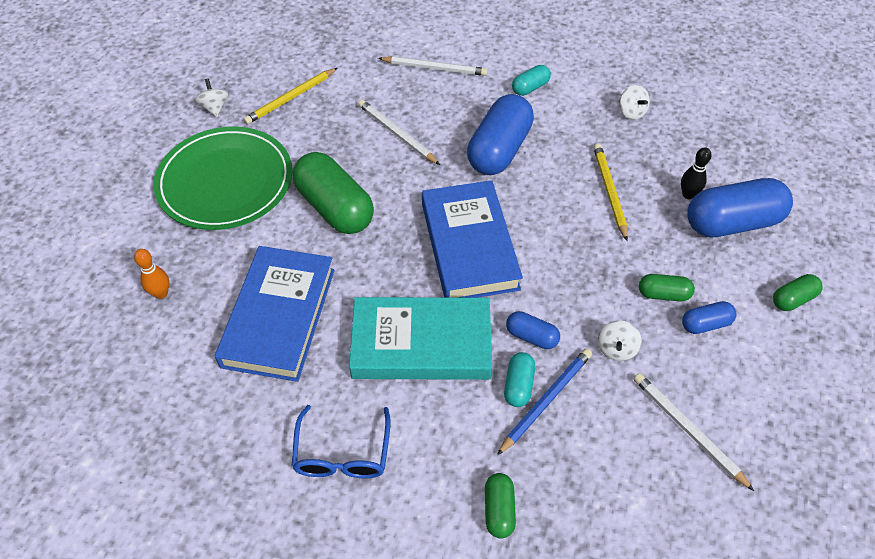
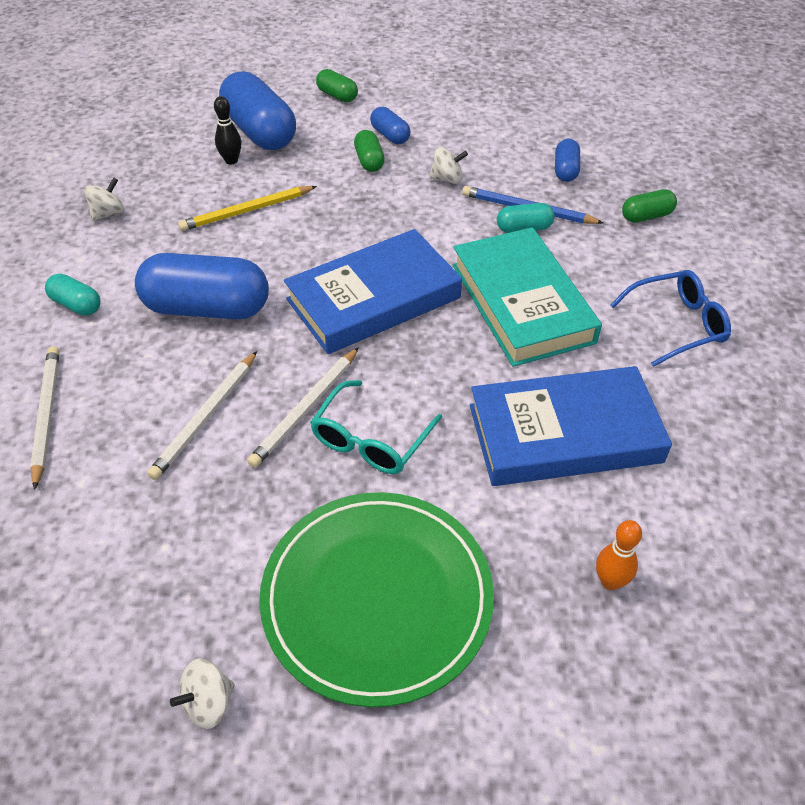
camera: 110 degrees left, 5 degrees down
yellow pencil [243,68,337,124] -> none
green capsule [292,152,374,234] -> turquoise glasses [310,380,442,474]
blue capsule [506,311,560,349] -> blue capsule moved to [555,139,580,182]
white pencil [634,373,754,491] -> white pencil moved to [247,347,359,468]

